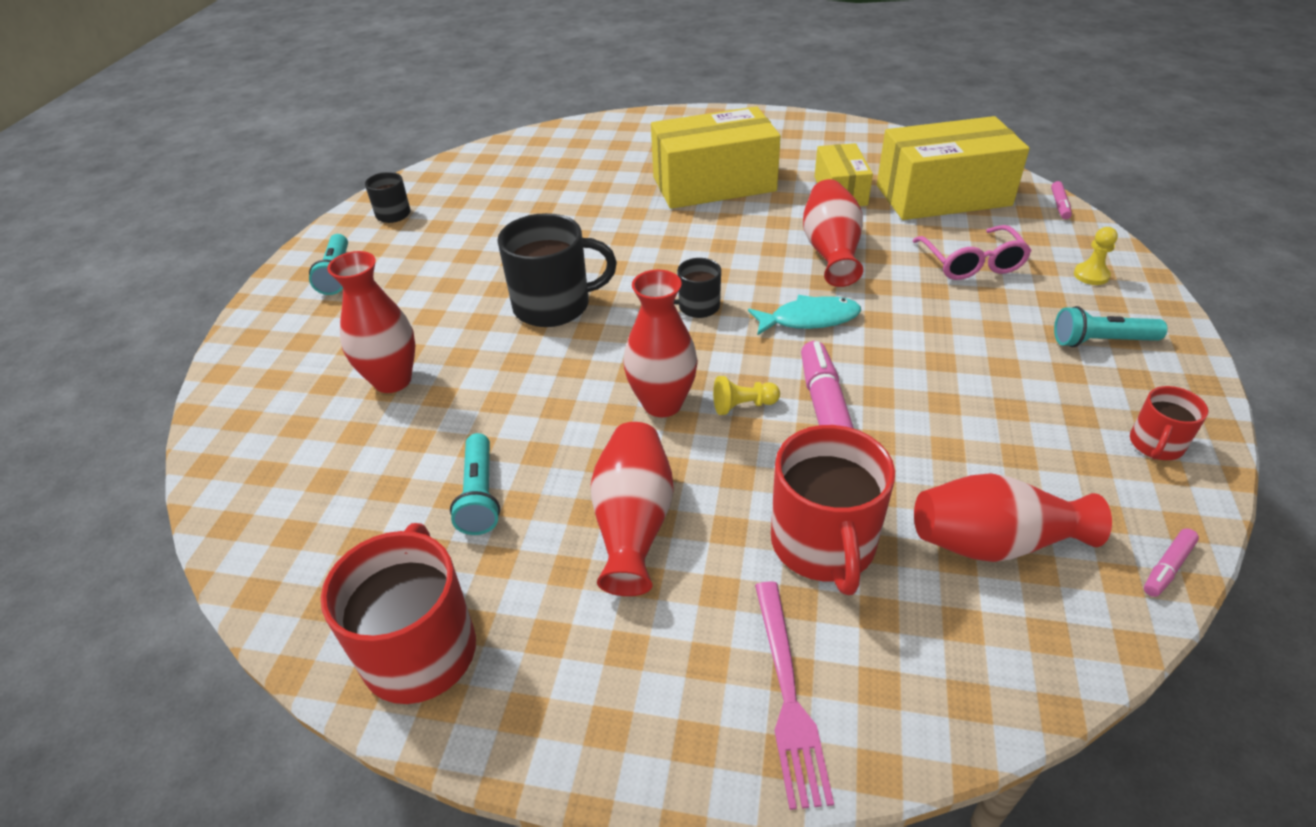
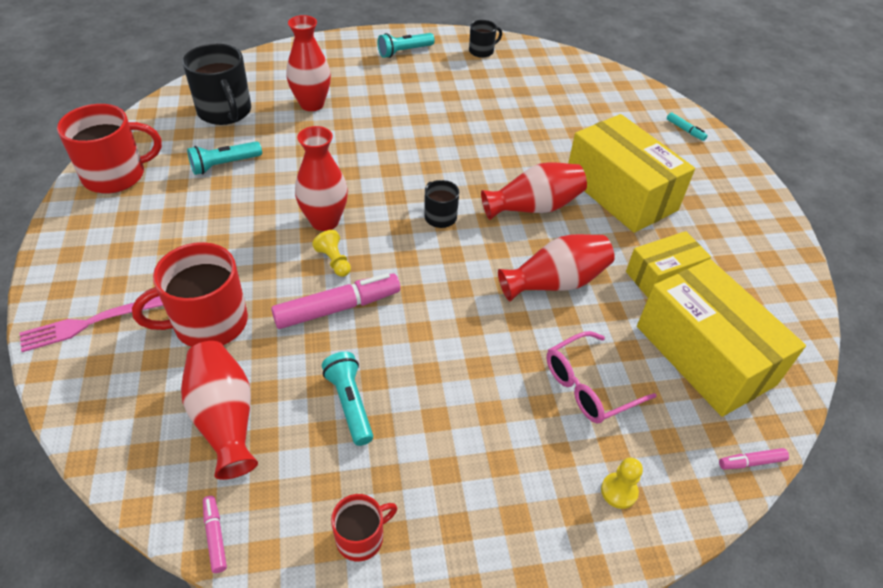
camera: 65 degrees right, 5 degrees up
black mug [497,213,617,327] -> black mug moved to [182,44,251,125]
red vase [591,422,674,596] -> red vase moved to [481,162,587,220]
turquoise fish [748,295,861,336] -> none
turquoise flashlight [1054,306,1167,347] -> turquoise flashlight moved to [322,352,373,446]
red mug [1130,386,1208,460] -> red mug turned 135 degrees clockwise [331,494,397,562]
pink marker [1144,528,1199,597] -> pink marker turned 45 degrees clockwise [203,496,227,573]
none -> turquoise marker [667,112,708,141]

